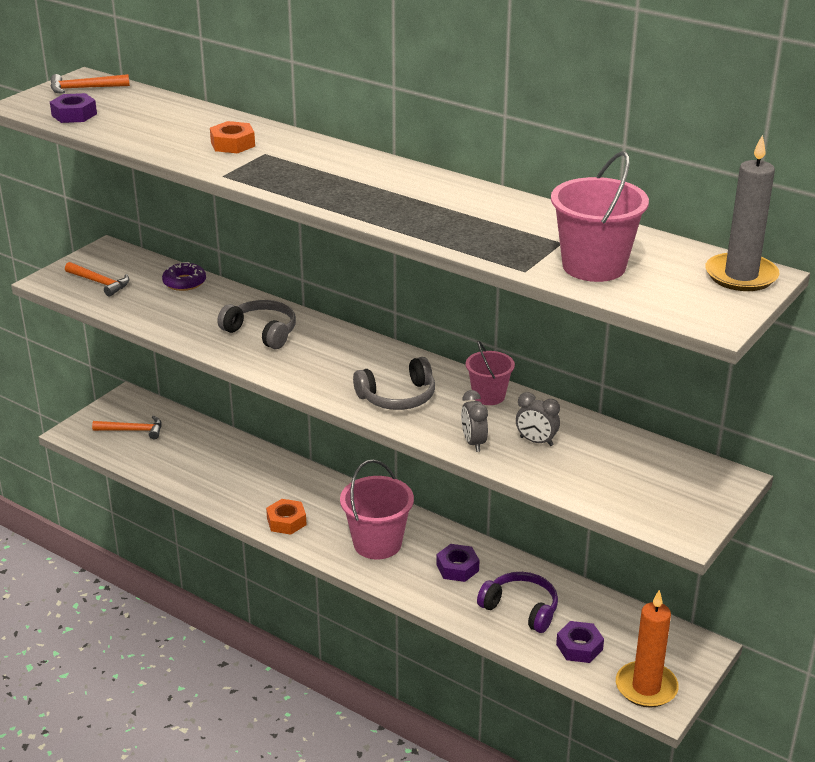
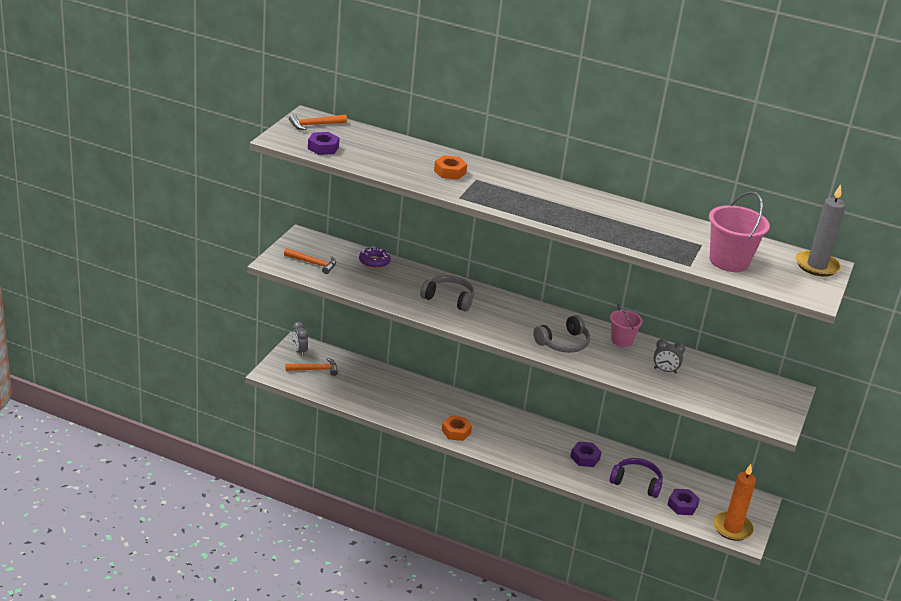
camera: 15 degrees left, 0 degrees up
pink bucket [340,459,414,559] -> none
grey clock [461,390,488,452] -> grey clock moved to [292,322,308,356]

